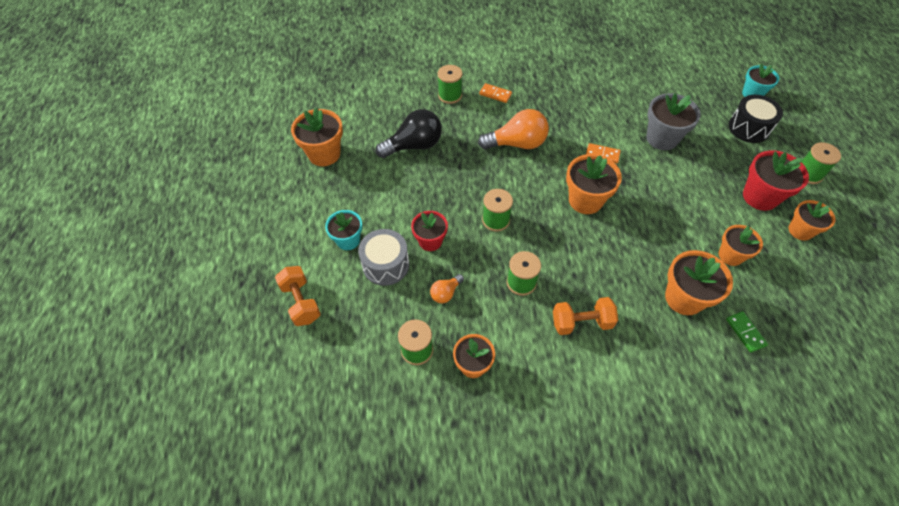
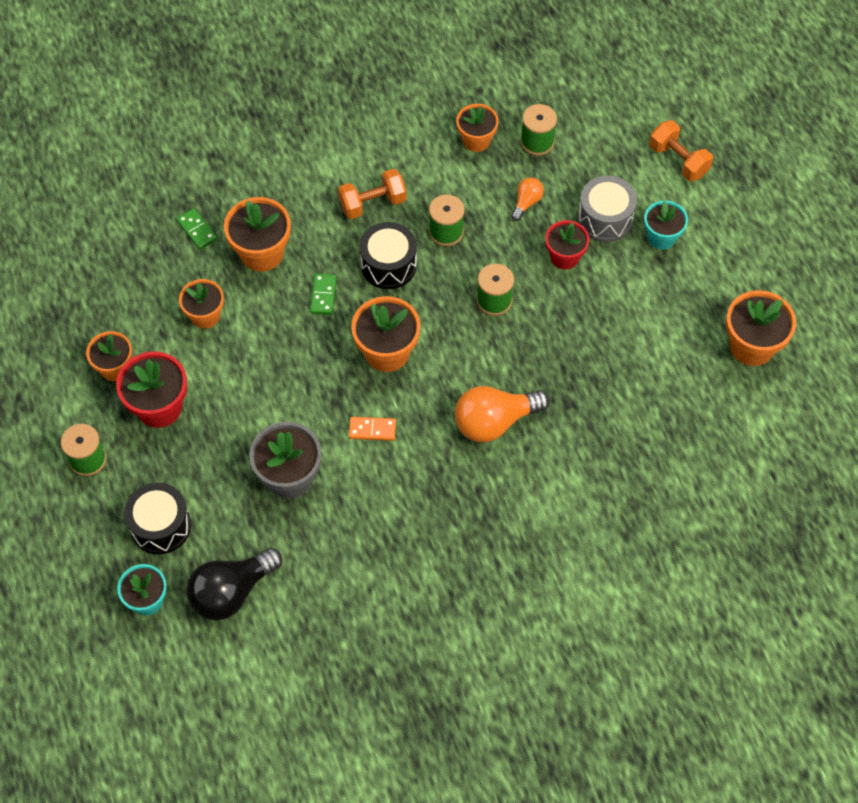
camera: 165 degrees right, 5 degrees up
black light bulb [375,109,442,158] -> black light bulb moved to [186,548,282,620]
green spool [438,65,463,104] -> none
orange domino [479,83,512,103] -> none
none -> green domino [310,274,337,315]
none -> black drum [360,222,417,289]

